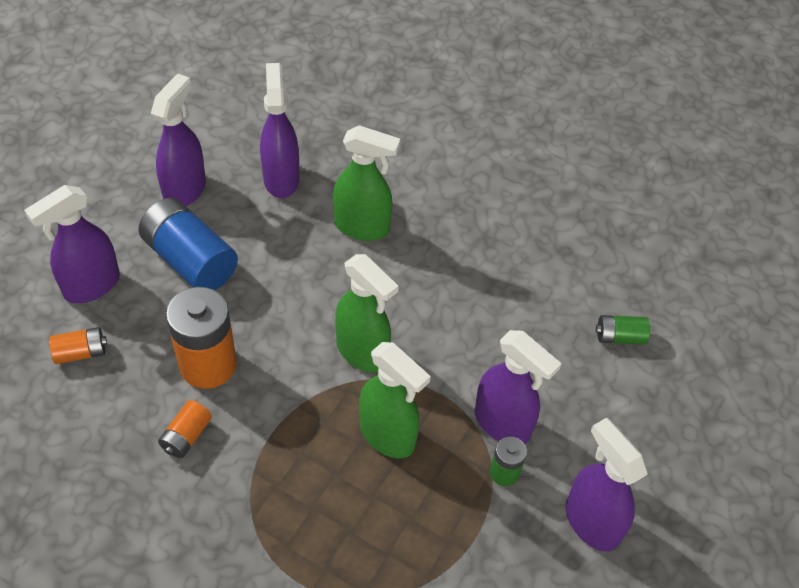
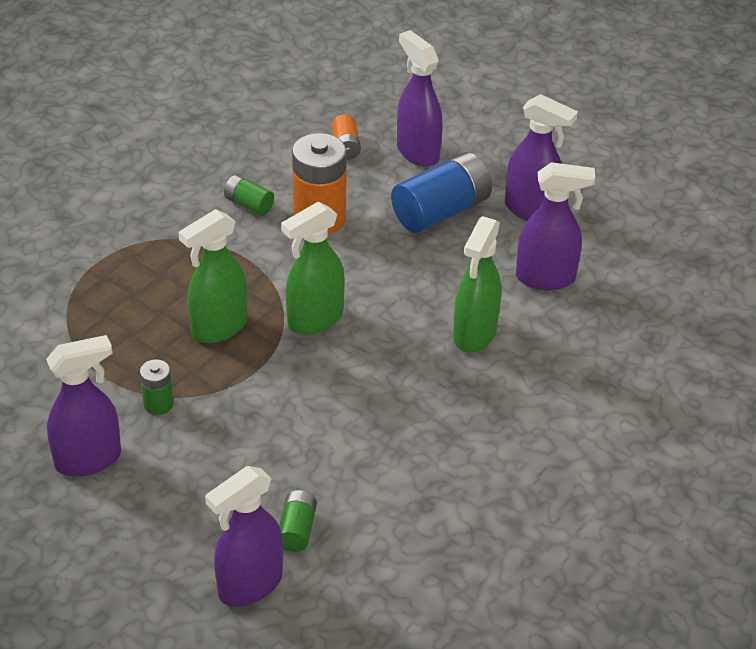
camera: 100 degrees right, 10 degrees down
orange battery [158,400,212,458] -> green battery [224,175,274,215]
purple spray bottle [475,330,562,444] -> purple spray bottle moved to [205,466,283,607]

